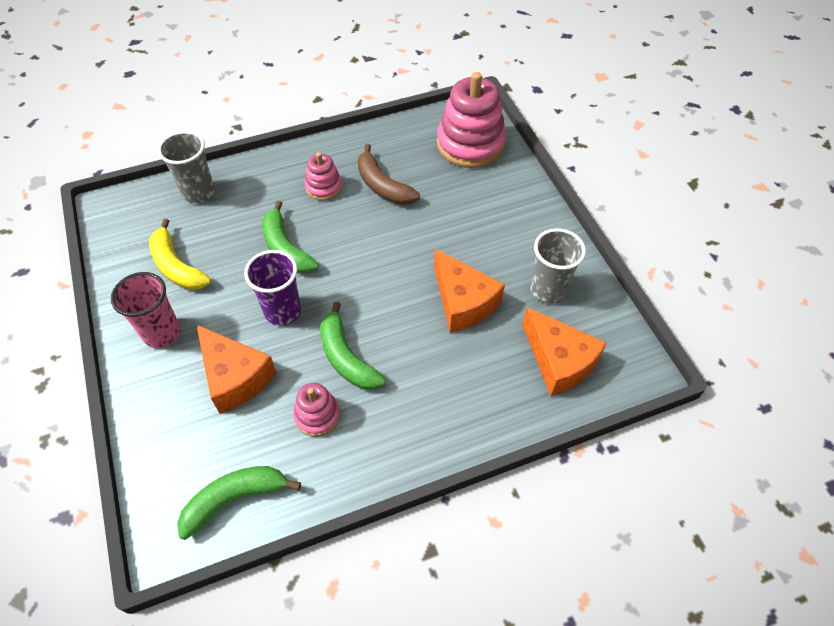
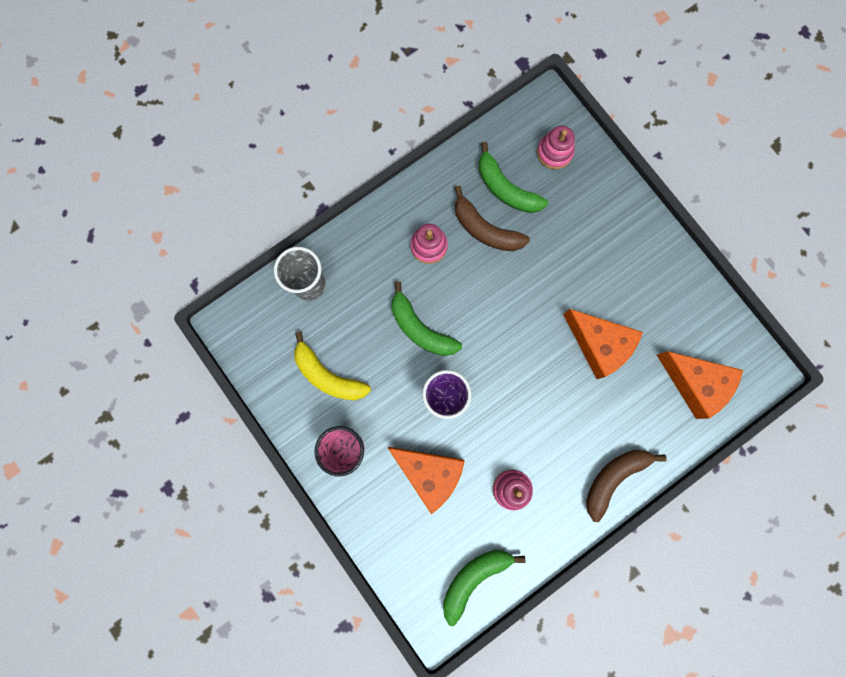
camera: 15 degrees left, 25 degrees up
green banana [320,301,386,390] -> green banana moved to [479,142,548,213]
pink stacking toy [437,72,506,168] -> pink stacking toy [537,126,575,169], size x0.51
grey cup [530,229,586,304] -> none
none -> brown banana [586,450,667,522]

